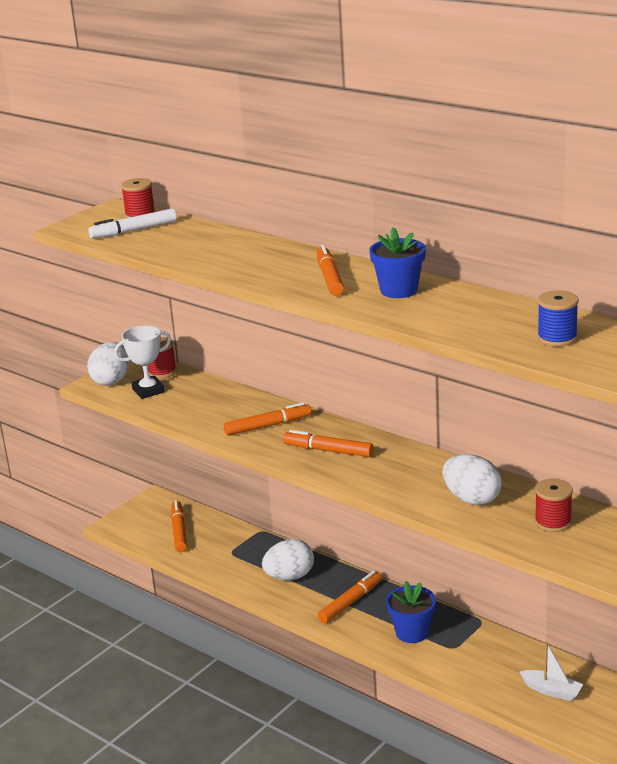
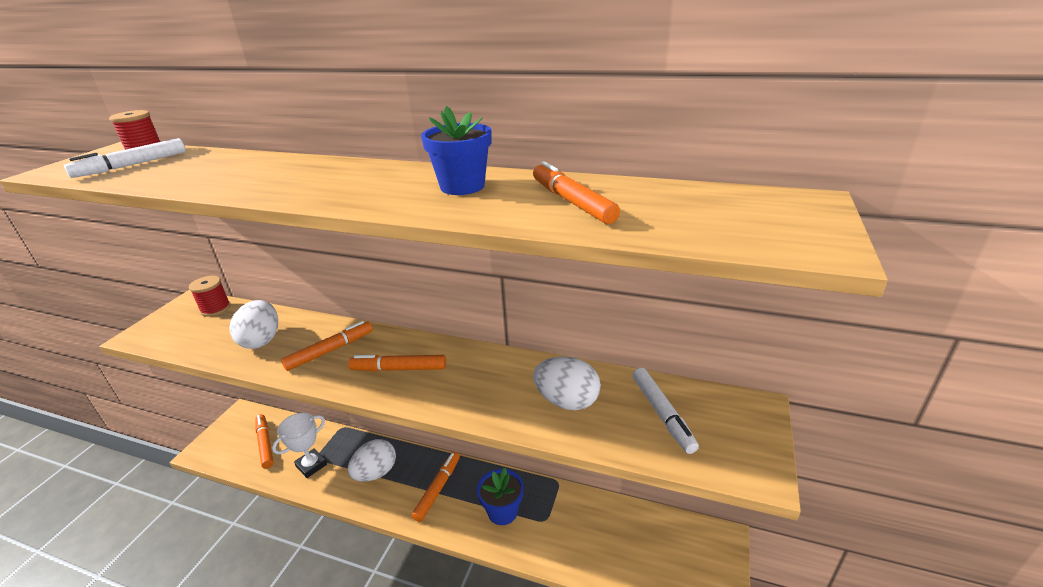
camera: 20 degrees left, 5 degrees up
white egg [87,342,129,386] -> white egg moved to [229,300,278,349]
white trophy [114,326,171,399] -> white trophy moved to [272,413,327,478]
orange marker [317,245,344,296] -> orange marker moved to [533,161,620,224]
white boat [520,642,583,701] -> none
red spool [535,479,573,532] -> white marker [632,368,699,454]
blue spool [537,290,579,347] -> none

